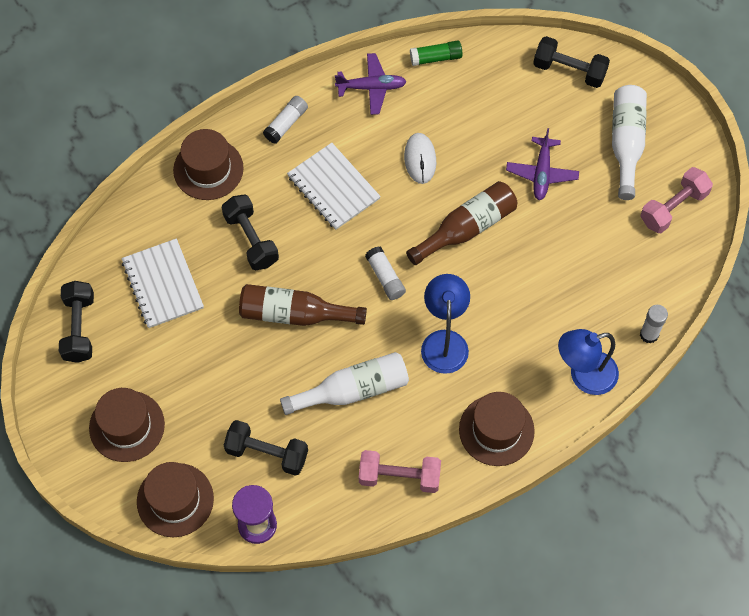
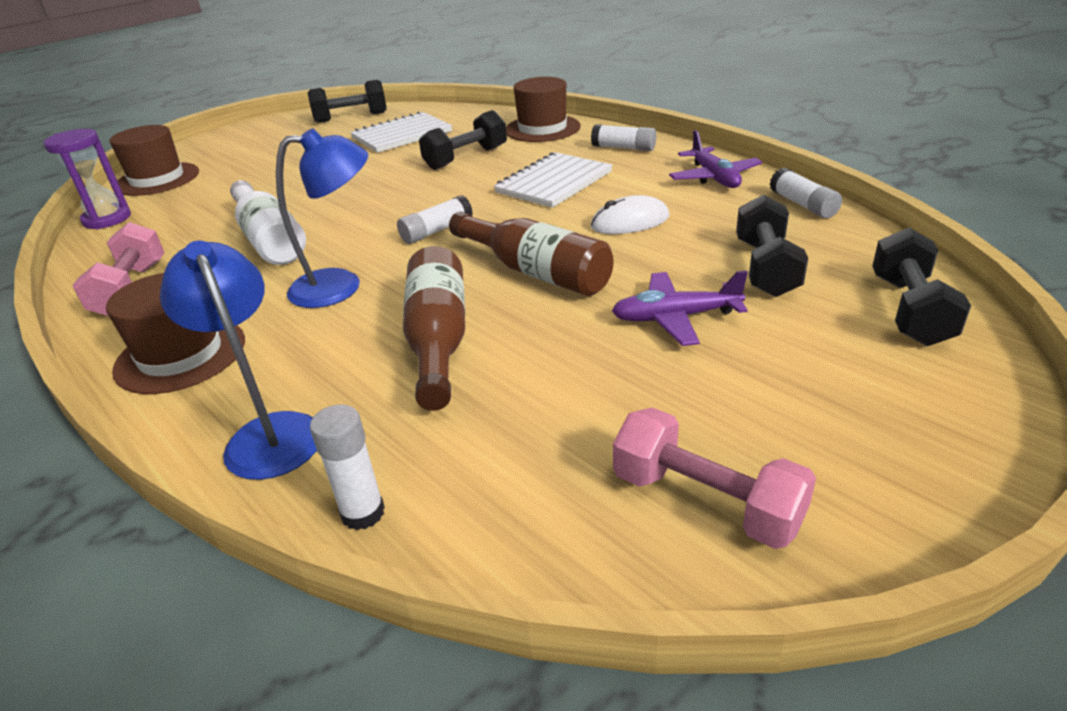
camera: 80 degrees right, 30 degrees down
brown hat [89,388,165,462] -> none
black dumbbell [224,420,308,476] -> black dumbbell moved to [736,195,808,297]
brown bottle [239,284,367,326] -> brown bottle moved to [403,246,465,411]
green glue stick [410,41,463,66] -> white glue stick [770,168,842,218]
white bottle [612,85,647,200] -> none

